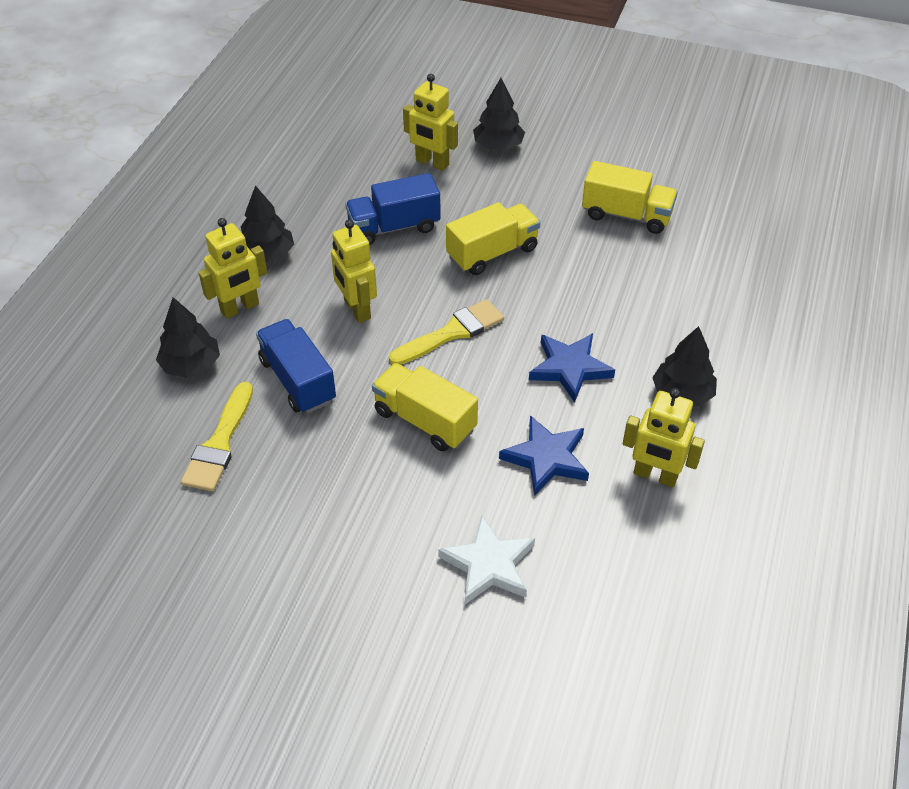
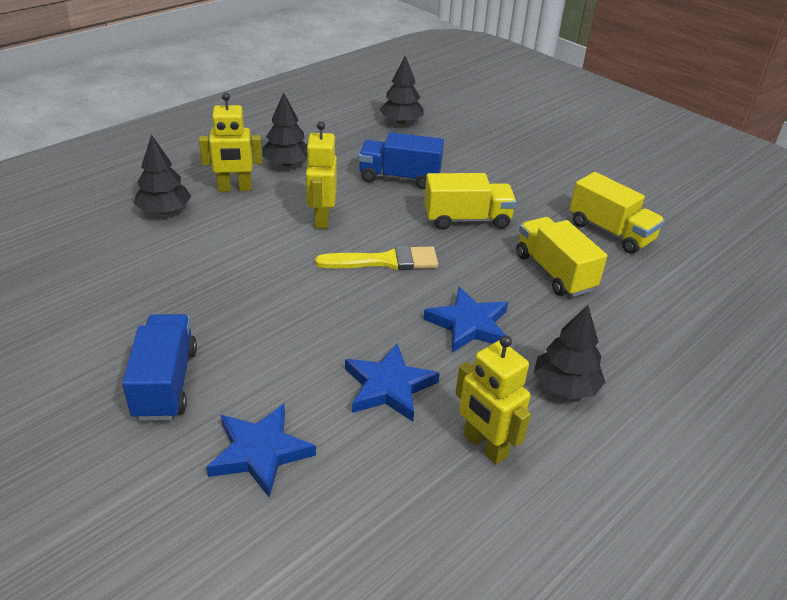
camera: 25 degrees right, 10 degrees down
yellow brush [181,382,253,491] -> none
blue truck [256,319,336,414] -> blue truck moved to [122,314,197,421]
yellow truck [372,363,478,451] -> yellow truck moved to [516,217,607,297]
yellow robot [403,74,458,171] -> none
white star [438,515,535,604] -> blue star [206,404,316,498]
black tree [473,78,525,150] -> black tree moved to [379,56,424,124]

